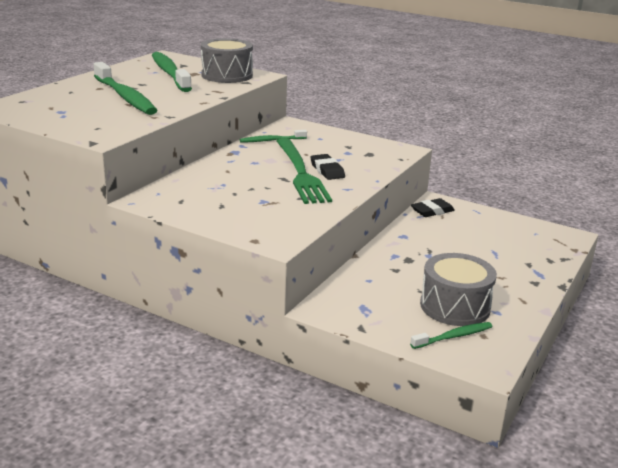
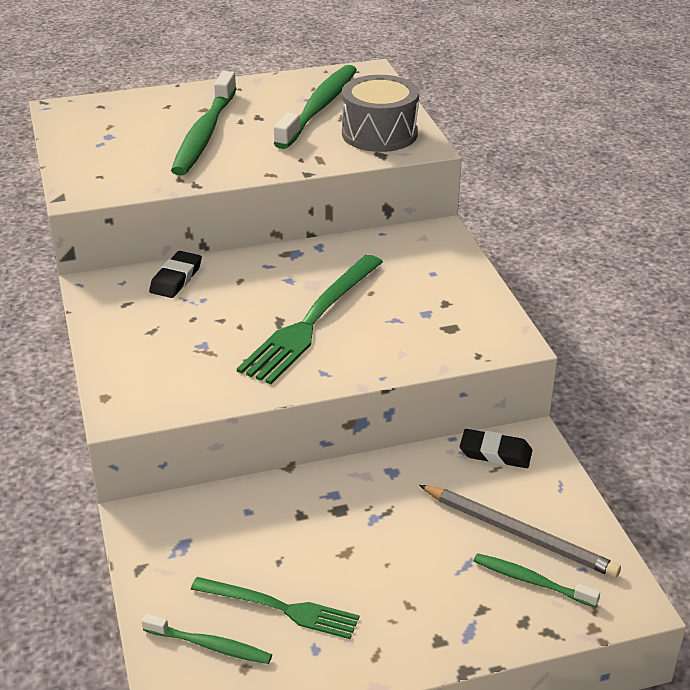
camera: 45 degrees right, 10 degrees up
green toothbrush [240,130,307,143] -> green toothbrush moved to [474,553,600,607]
black eraser [310,154,345,180] -> black eraser moved to [149,251,202,298]
grey drum [420,253,497,326] -> green fork [191,577,359,639]
none -> grey pencil [419,485,621,578]

